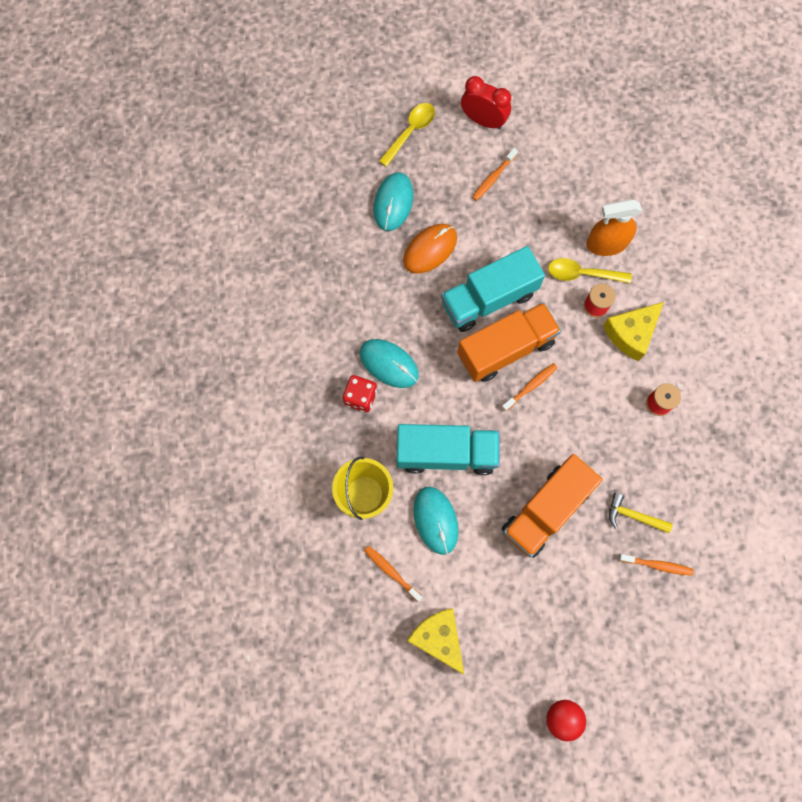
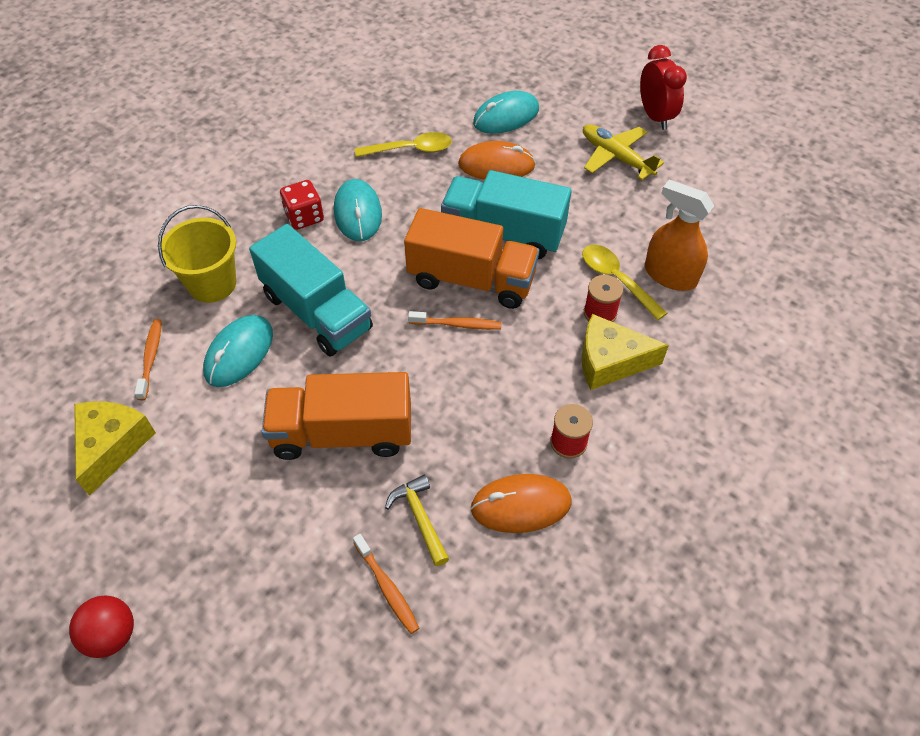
camera: 45 degrees right, 20 degrees down
yellow spoon [379,103,435,167] -> yellow spoon moved to [355,132,452,157]
orange toothbrush [472,148,518,201] -> yellow plane [583,124,664,180]
none -> orange mouse [470,474,571,533]

